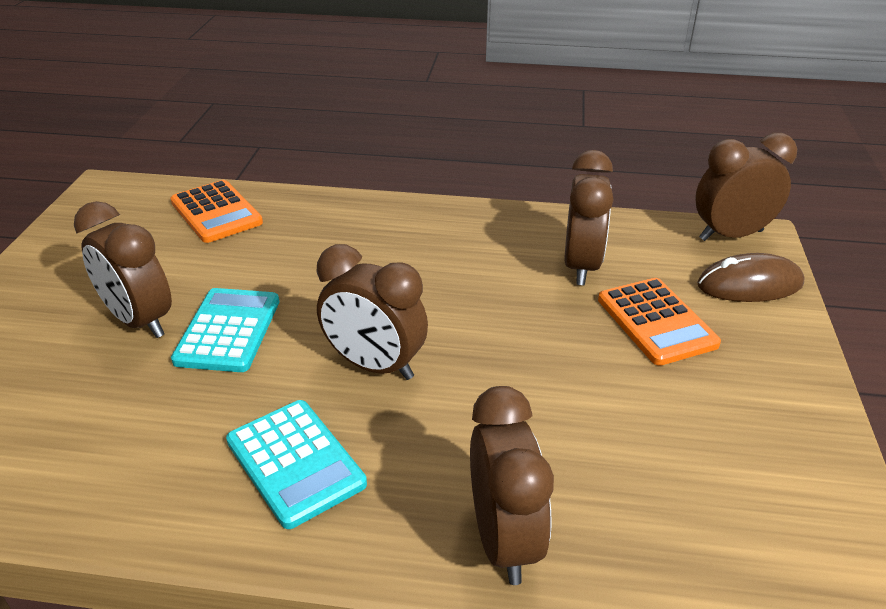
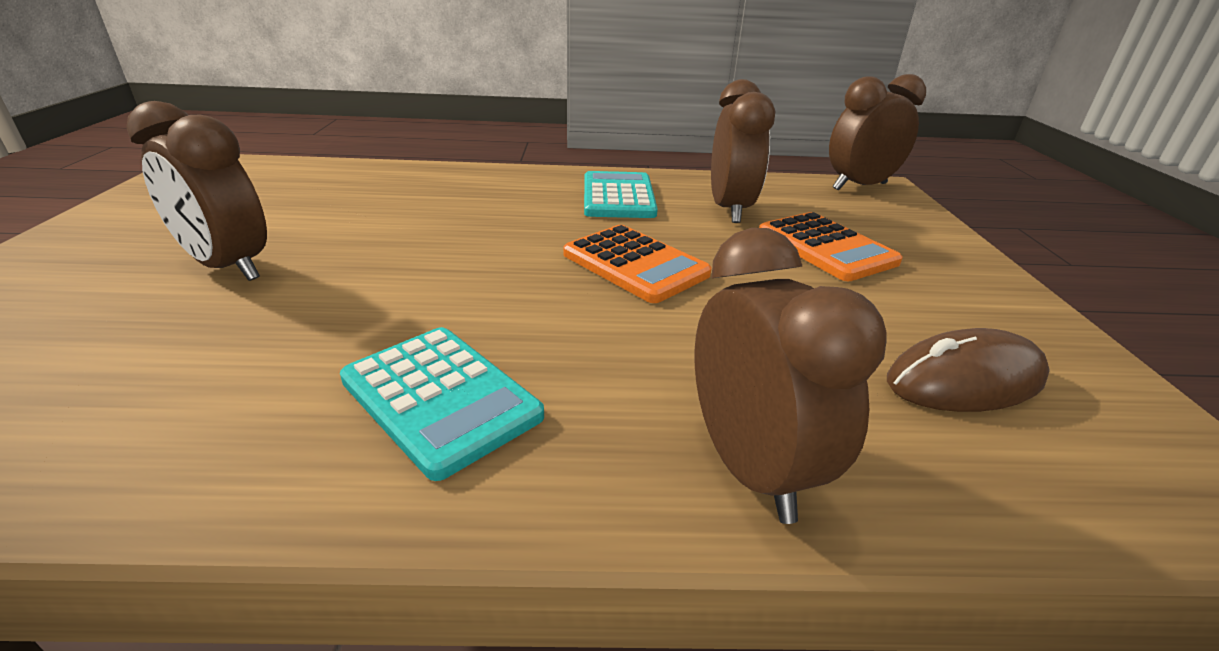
camera: 10 degrees left, 5 degrees down
orange calculator [171,180,263,243] -> orange calculator moved to [563,225,712,303]
turquoise calculator [171,288,279,372] -> turquoise calculator moved to [584,171,658,218]
brown clock [317,244,428,380] -> none
brown mouse [697,253,804,302] -> brown mouse moved to [887,328,1050,412]

